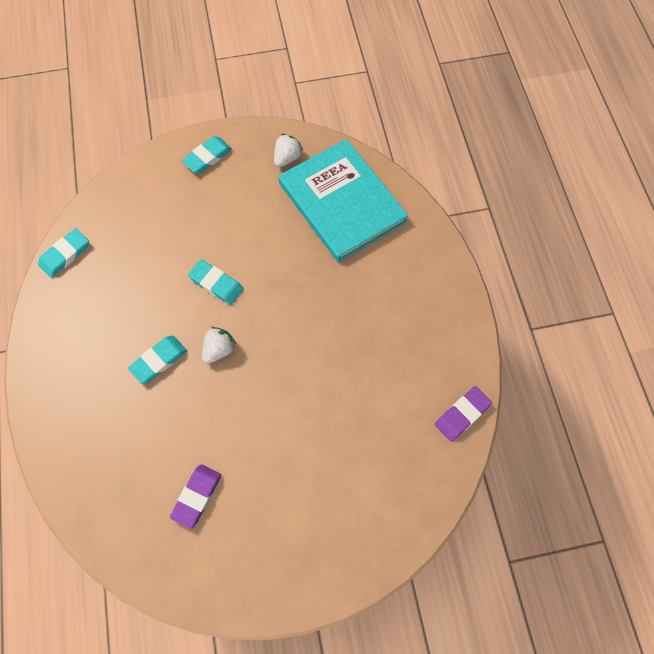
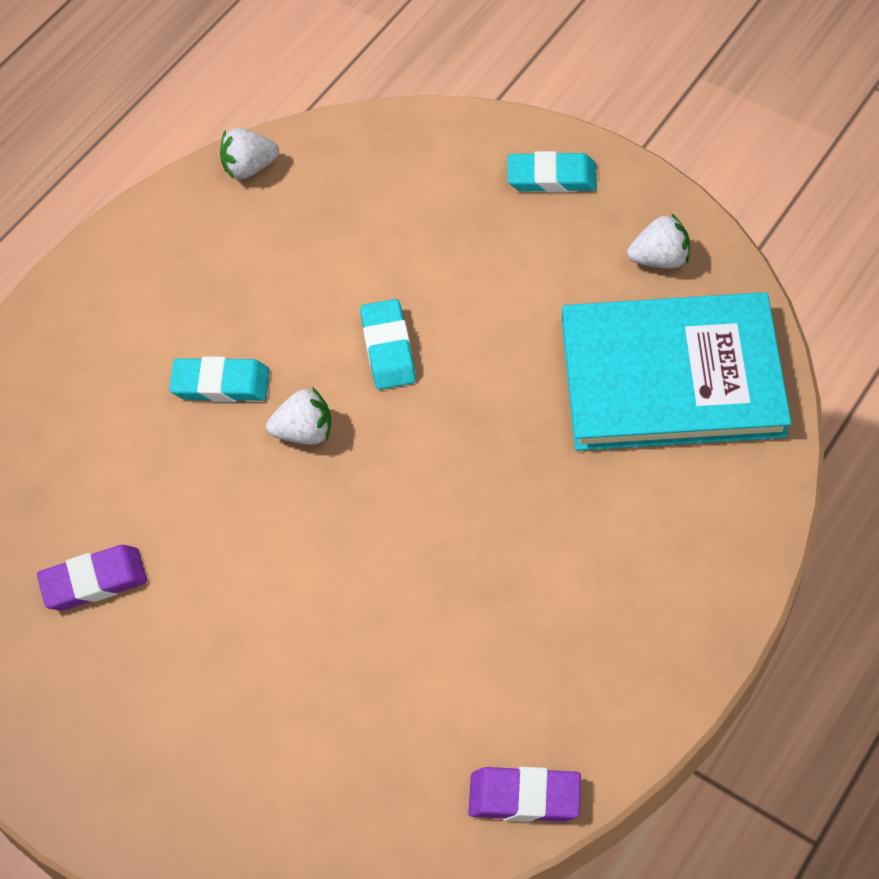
camera: 50 degrees right, 10 degrees down
turquoise eraser [38,228,89,278] -> white strawberry [220,128,279,179]
turquoise book [278,139,408,262] -> turquoise book turned 75 degrees clockwise [562,292,792,451]

